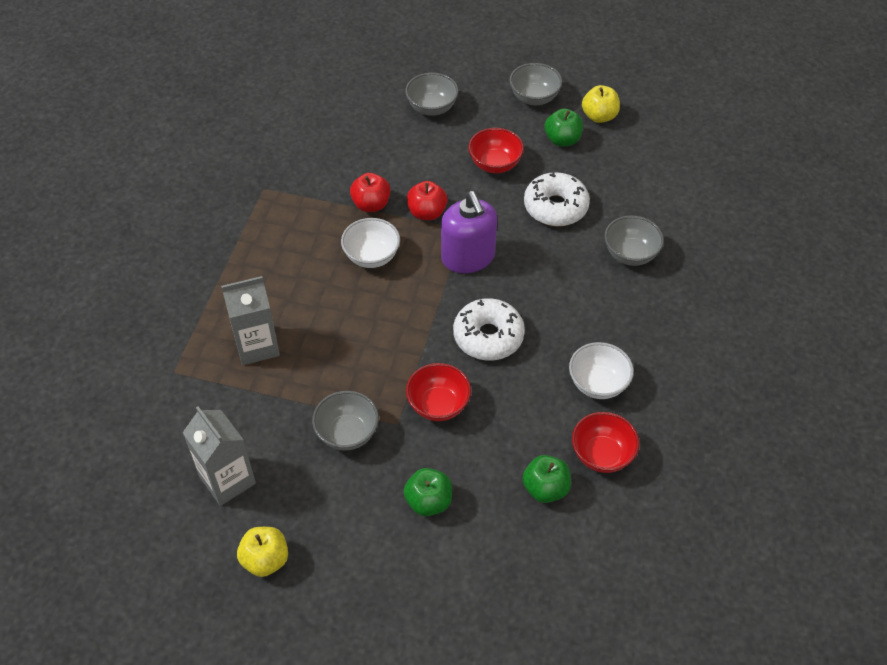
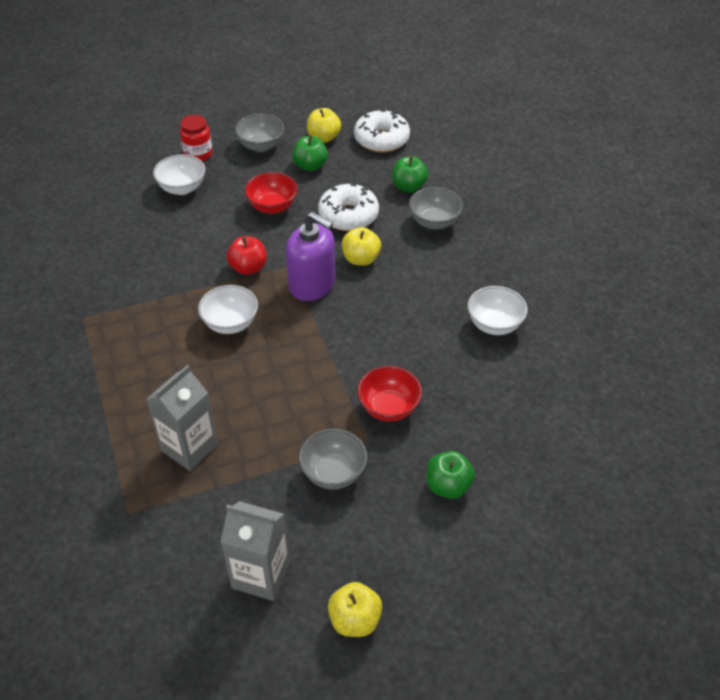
camera: 35 degrees left, 5 degrees down
red apple [350,173,391,212] -> none
grey bowl [405,73,459,116] -> white bowl [153,154,205,195]
white donut [453,298,525,361] -> white donut moved to [354,110,410,152]
green apple [522,455,571,503] -> green apple moved to [392,156,428,193]
red bowl [572,412,640,473] -> none
none -> red jar [180,115,212,161]
none -> yellow apple [342,227,381,266]

